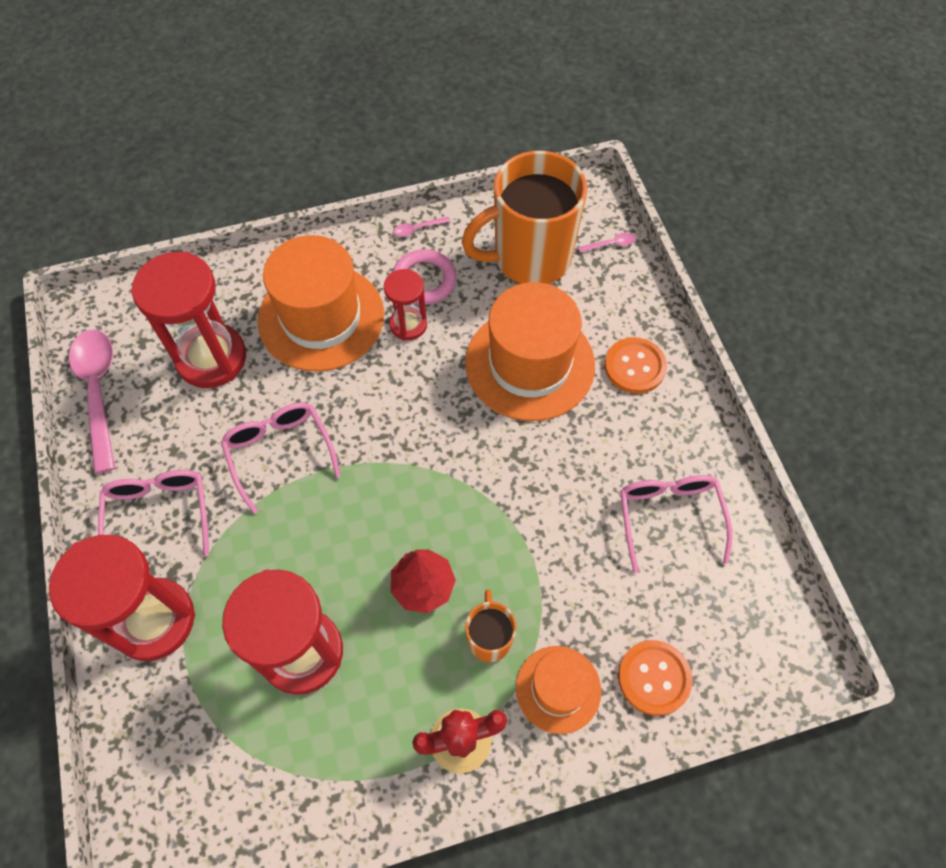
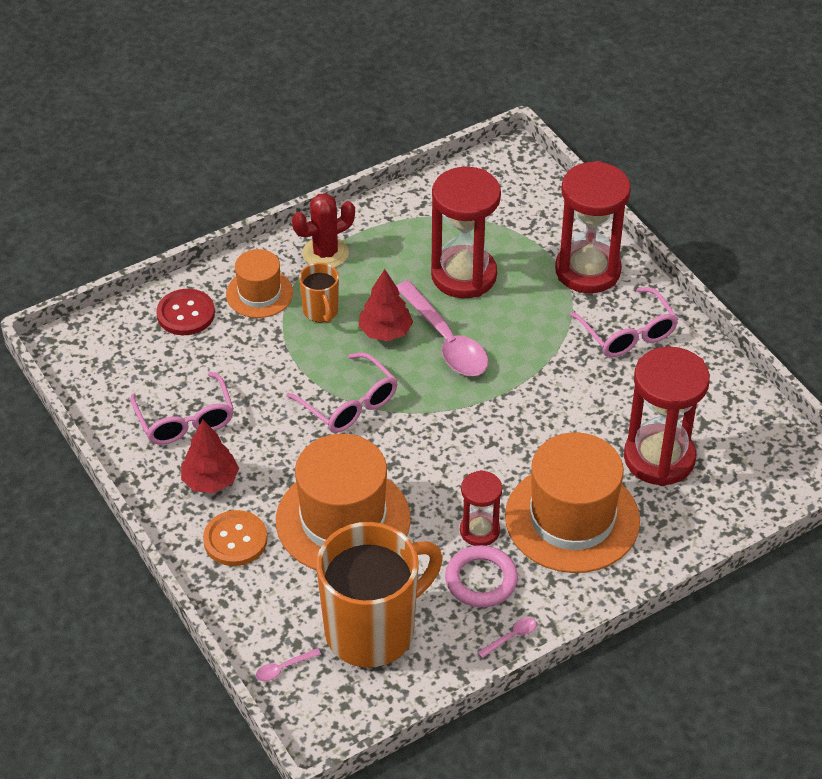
camera: 165 degrees right, 15 degrees down
pink spoon [69,330,115,473] -> pink spoon moved to [396,280,488,376]
pink glasses [221,402,341,514] -> pink glasses moved to [286,352,398,433]
orange button [618,640,693,716] -> red button [156,289,215,335]
none -> red tree [181,420,239,493]

